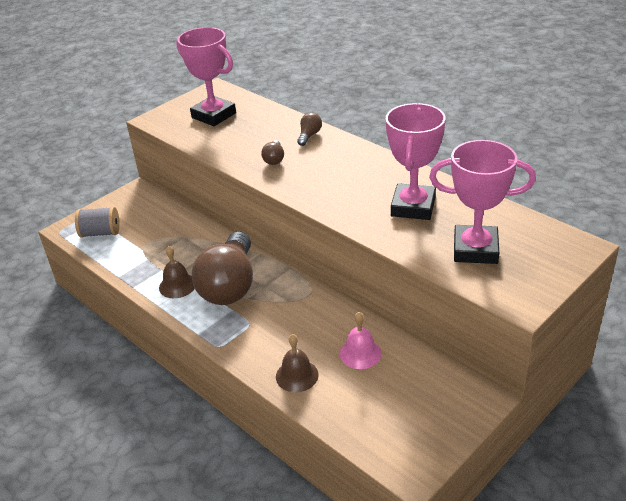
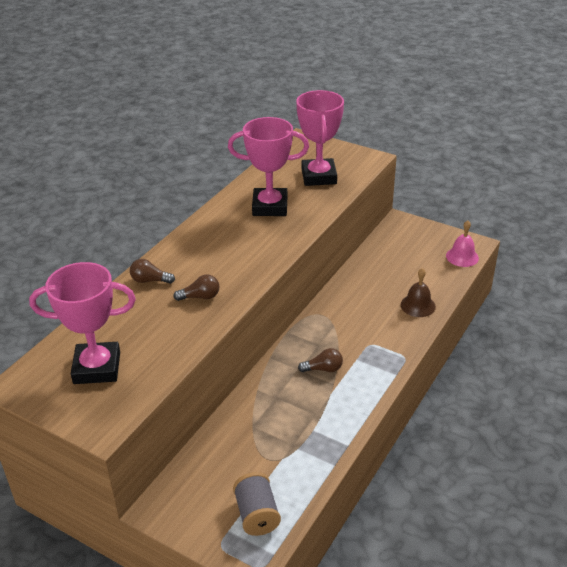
camera: 105 degrees left, 0 degrees up
brown bell [159,246,195,298] -> none
pink trophy [176,27,236,126] -> pink trophy turned 60 degrees clockwise [29,262,136,384]
brown light bulb [192,231,253,305] -> brown light bulb [298,348,343,372], size x0.40
pink bell [340,312,382,369] -> pink bell moved to [446,220,479,267]

